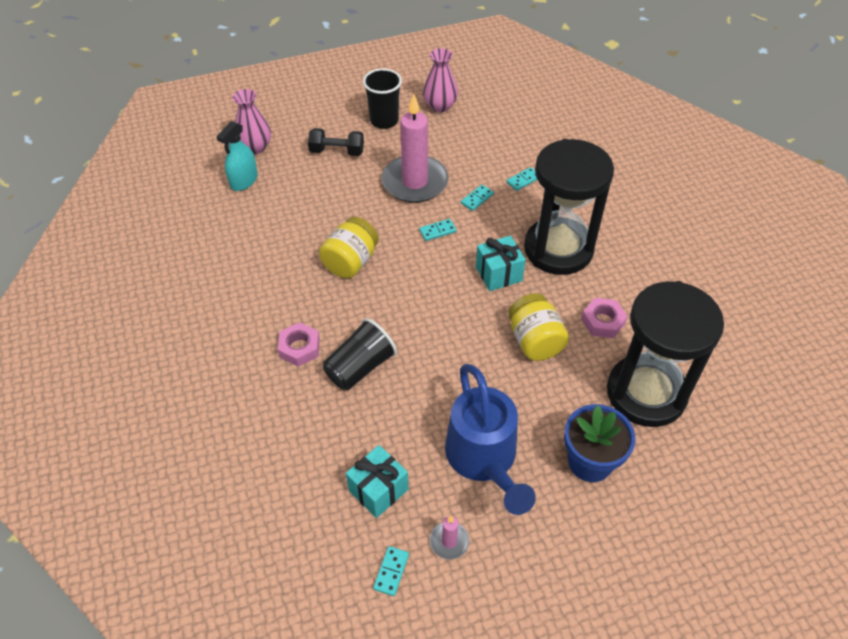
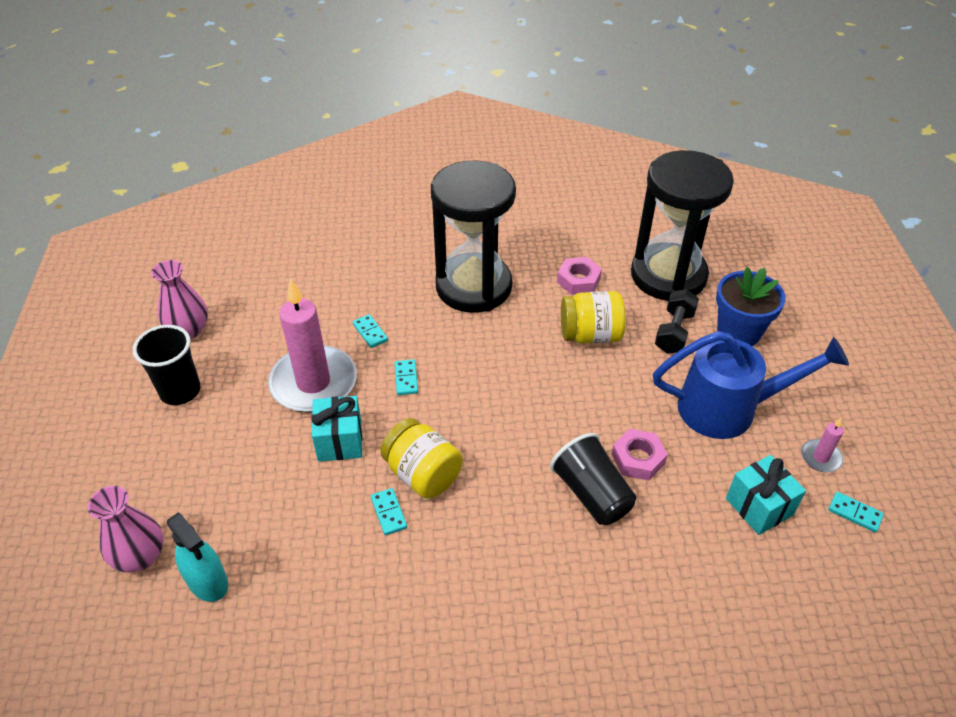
camera: 75 degrees left, 5 degrees down
pink nut [278,322,320,366] -> pink nut moved to [612,429,668,480]
black dumbbell [308,128,364,156] -> black dumbbell moved to [655,289,699,354]
turquoise gift [476,236,526,291] -> turquoise gift moved to [312,396,362,462]
turquoise domino [507,167,537,191] -> turquoise domino moved to [371,488,407,535]

